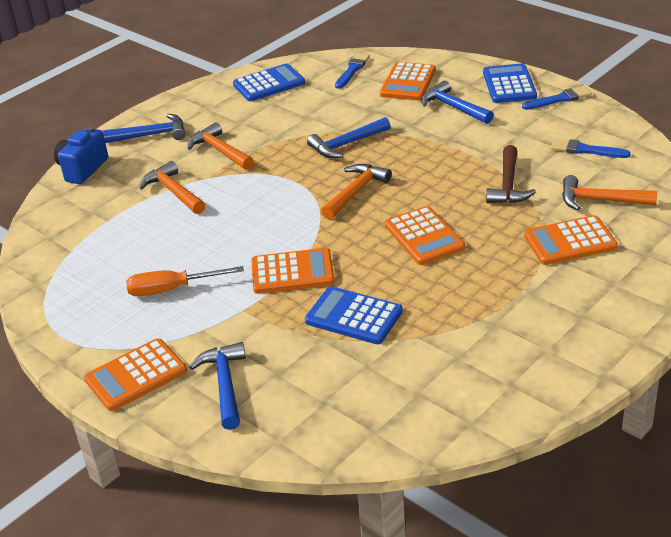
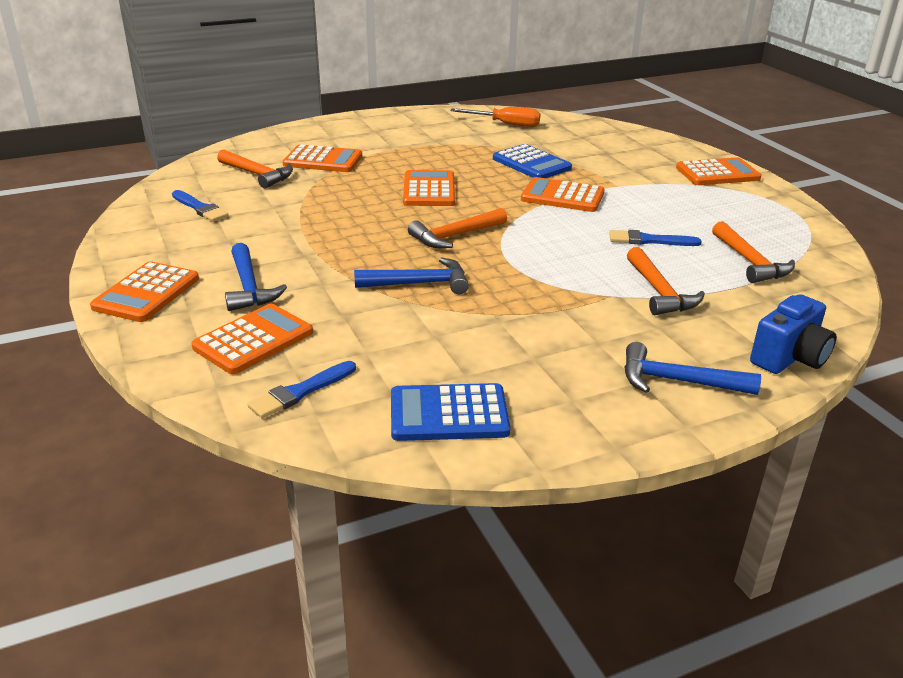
camera: 160 degrees left, 5 degrees down
orange screwdriver [126,266,244,296] -> orange screwdriver moved to [450,107,540,127]
orange hammer [188,122,254,170] -> orange hammer moved to [712,221,795,283]
blue hammer [189,342,246,430] -> none
blue calculator [483,63,537,103] -> orange calculator [90,261,199,322]
brown hammer [486,145,536,203] -> none
blue brush [522,86,592,110] -> blue brush moved to [609,230,702,246]

